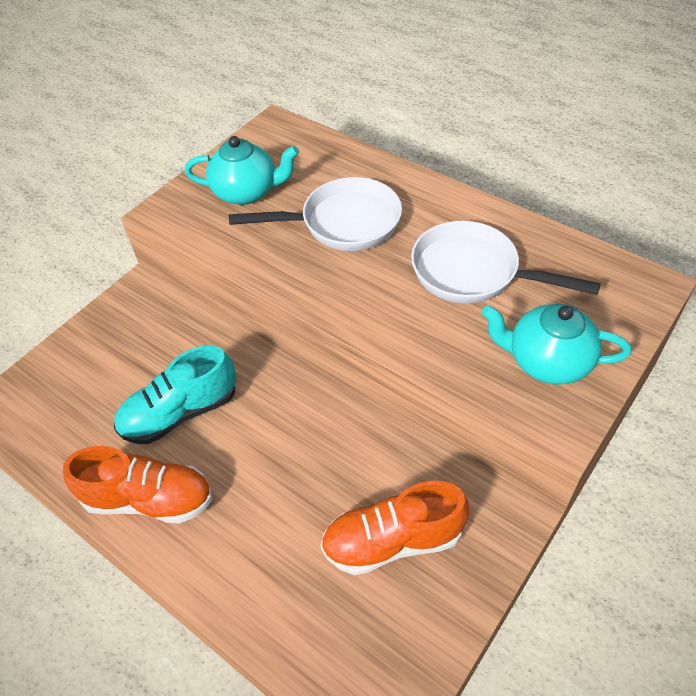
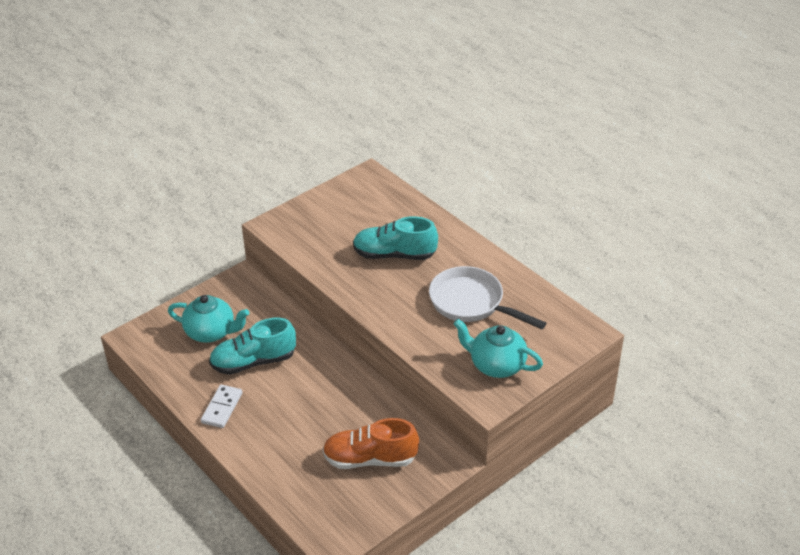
camera: 10 degrees right, 10 degrees down
orange shoe [63,446,212,524] -> white domino [201,385,243,428]
turquoise teapot [185,136,299,205] -> turquoise teapot moved to [168,295,249,343]
white pan [229,177,402,251] -> turquoise shoe [353,216,438,260]

